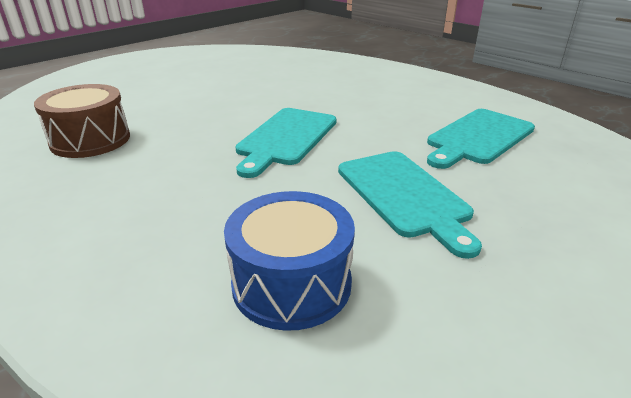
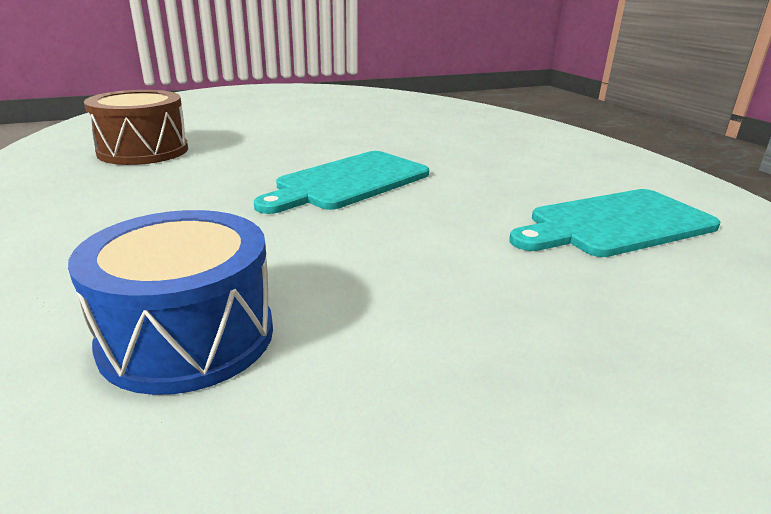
camera: 20 degrees right, 5 degrees down
turquoise cutting board [338,151,482,259] -> none

